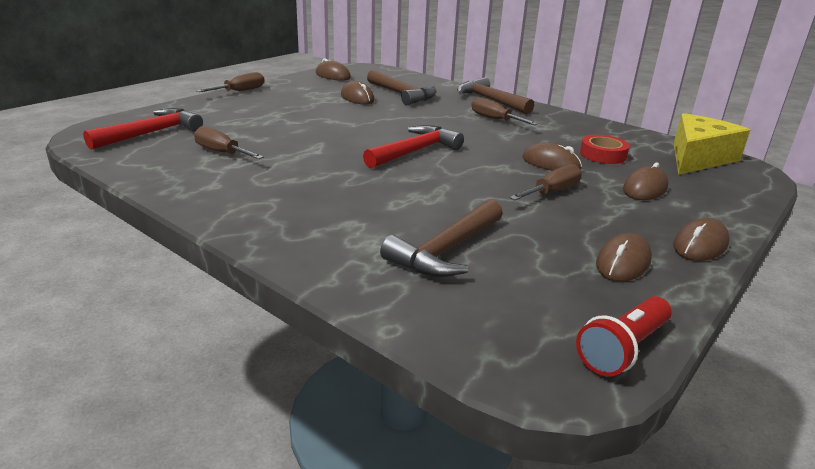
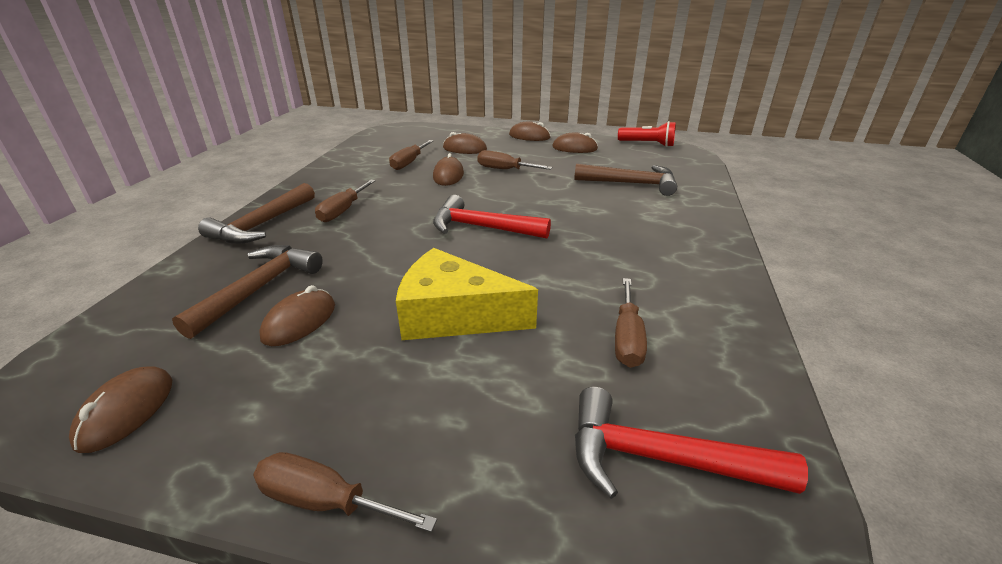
camera: 115 degrees left, 5 degrees up
red tape [580,135,629,164] -> brown screwdriver [389,140,434,170]
yellow cheese [674,113,750,175] -> yellow cheese moved to [396,248,538,340]

